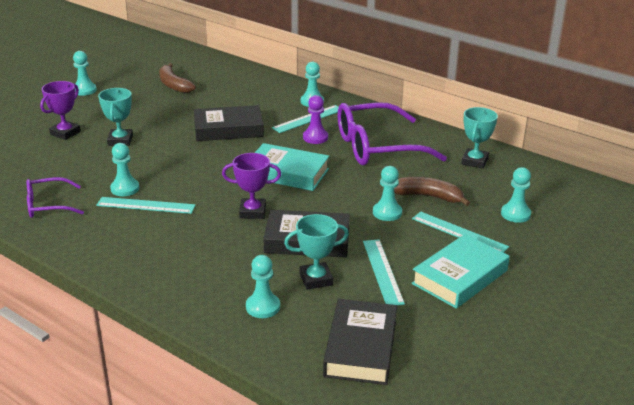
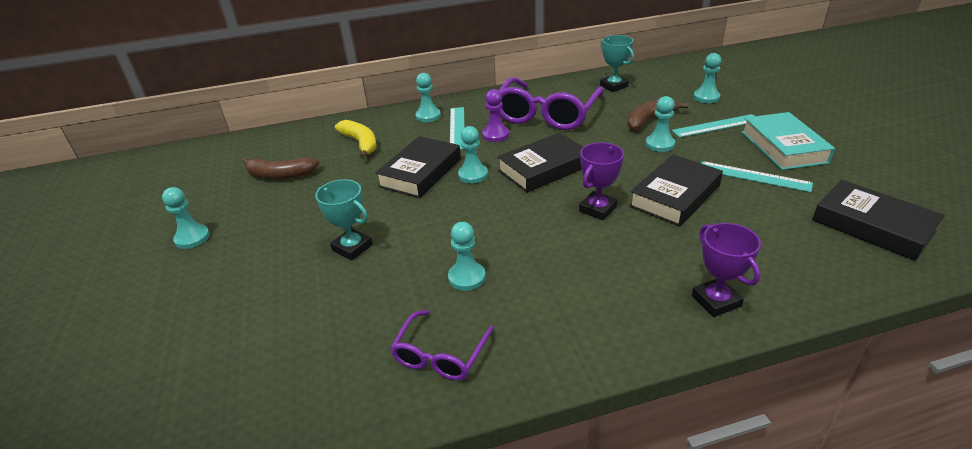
camera: 50 degrees left, 5 degrees up
purple trophy [40,81,81,140] -> purple trophy moved to [692,223,761,317]
turquoise ruler [96,197,196,214] -> none
turquoise pawn [246,255,280,318] -> turquoise pawn moved to [458,126,488,183]
turquoise book [255,143,329,191] -> black book [497,132,583,193]
turquoise trophy [284,214,349,289] -> none
none -> yellow banana [335,120,377,159]

